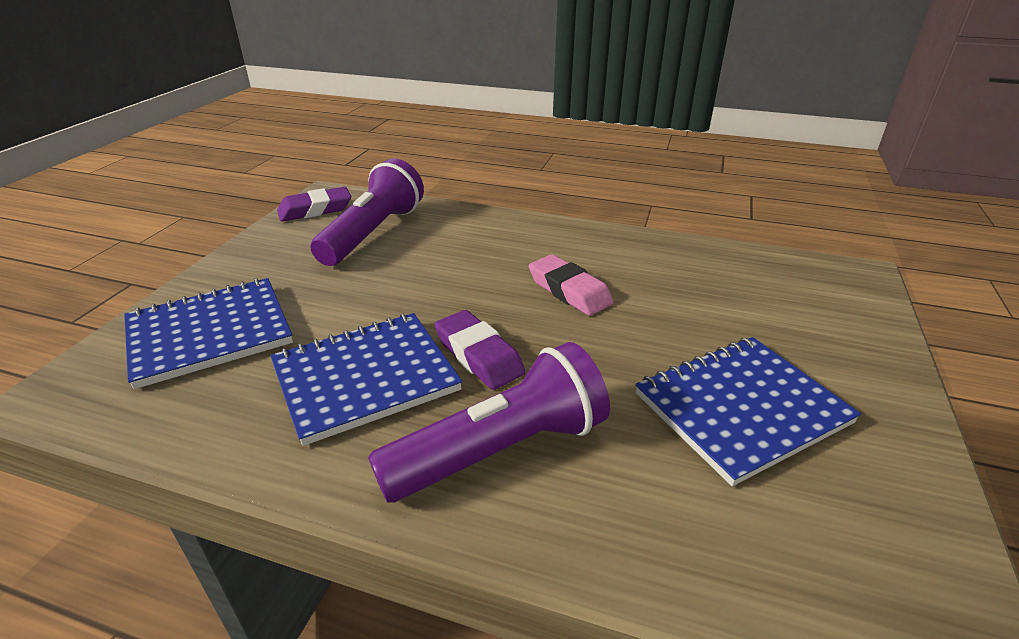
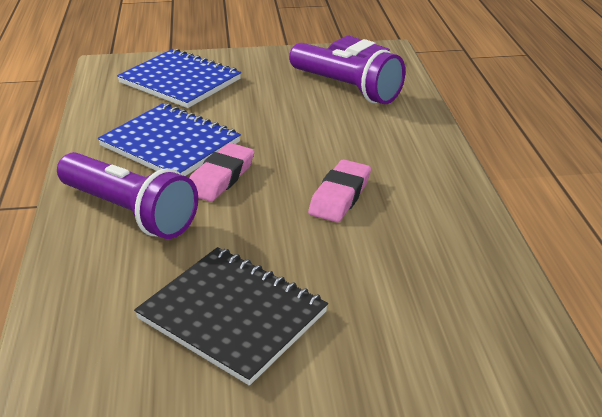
camera: 65 degrees right, 0 degrees up
purple flashlight [311,158,424,266] -> purple flashlight turned 45 degrees clockwise [289,43,405,104]
purple eraser [434,310,525,390] -> pink eraser [189,143,254,202]
blue notebook [635,337,861,486] -> black notebook [134,247,328,386]

